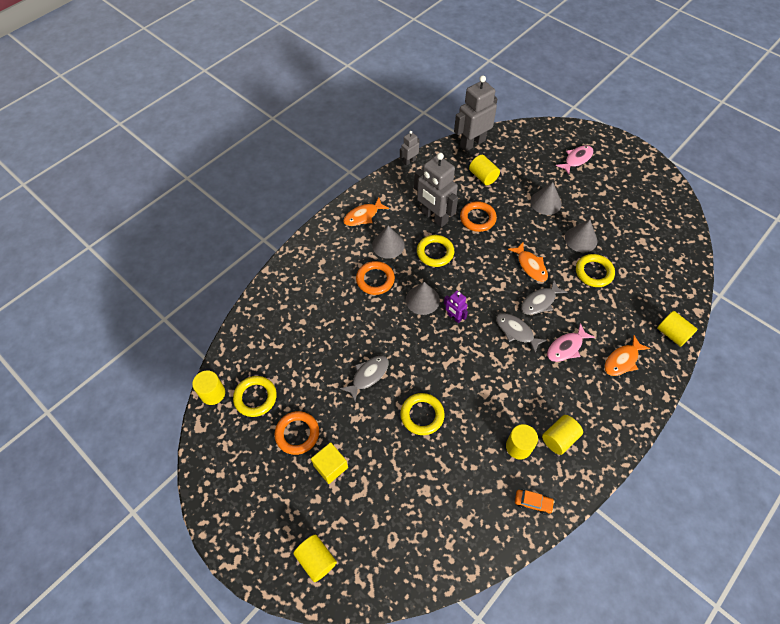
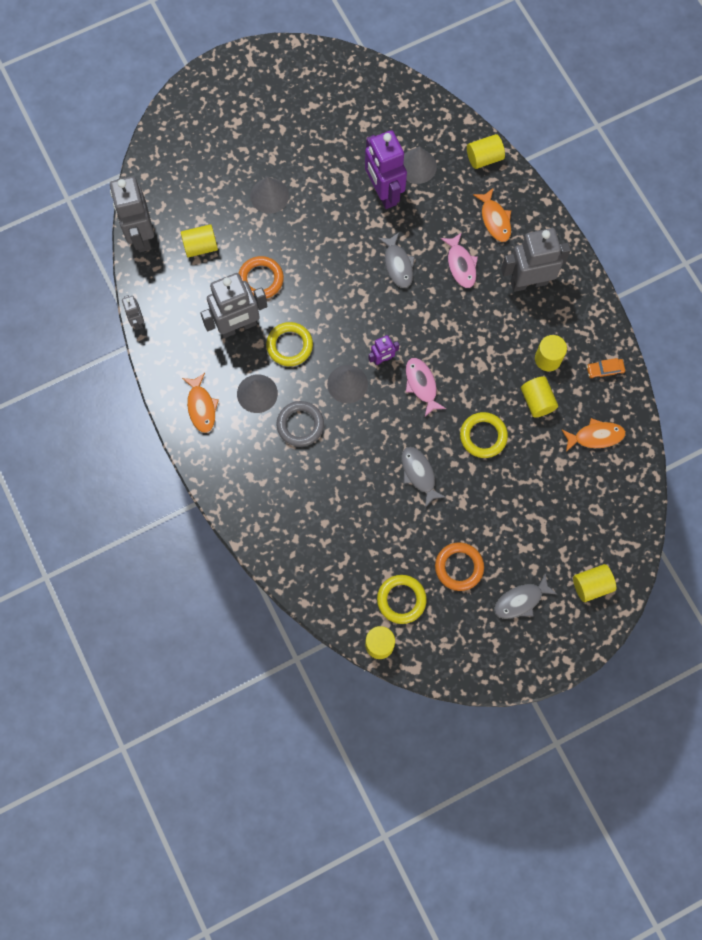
camera: 70 degrees left, 15 degrees up
yellow cube [311,442,348,484] -> none
orange ring [356,261,395,295] -> grey ring [276,401,324,447]
grey fish [496,313,547,353] -> grey fish moved to [494,573,558,619]
orange fish [508,243,548,282] -> orange fish moved to [562,418,626,452]
orange car [515,490,555,514] -> orange car turned 135 degrees counterclockwise [586,358,625,380]
yellow cylinder [542,415,583,455] -> yellow cylinder moved to [521,376,558,418]
pink fish [556,145,594,175] -> pink fish moved to [406,358,446,417]
grey cone [565,220,598,253] -> grey cone moved to [403,146,437,184]
yellow ring [576,254,615,287] -> purple robot [365,130,407,209]
none -> grey robot [501,228,571,292]

